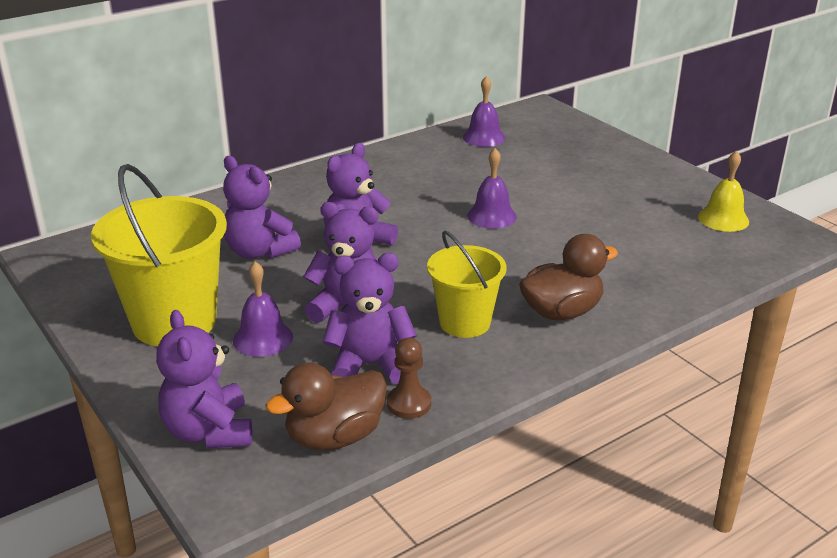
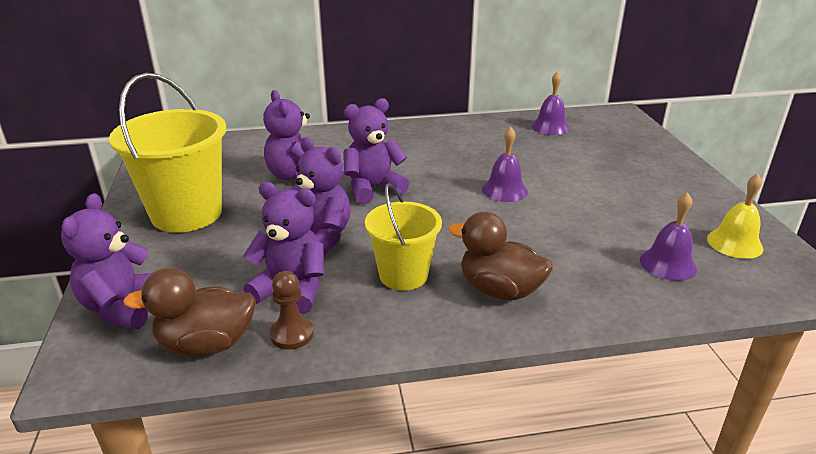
camera: 25 degrees right, 0 degrees up
purple bell [233,261,293,357] -> purple bell moved to [640,192,697,281]
brown duck [519,234,618,320] -> brown duck turned 150 degrees counterclockwise [448,212,553,300]

